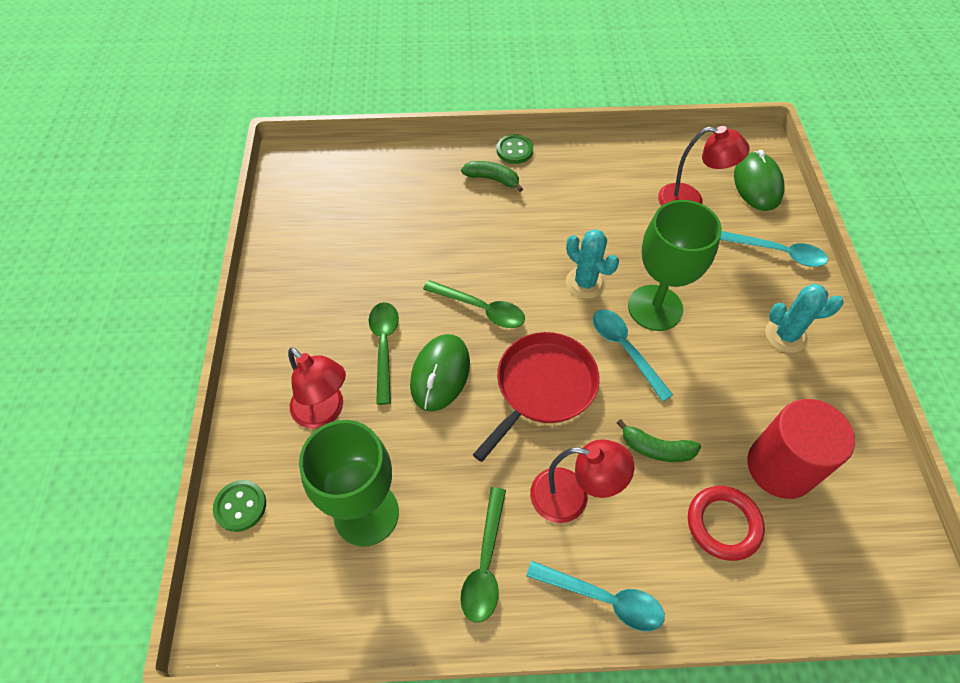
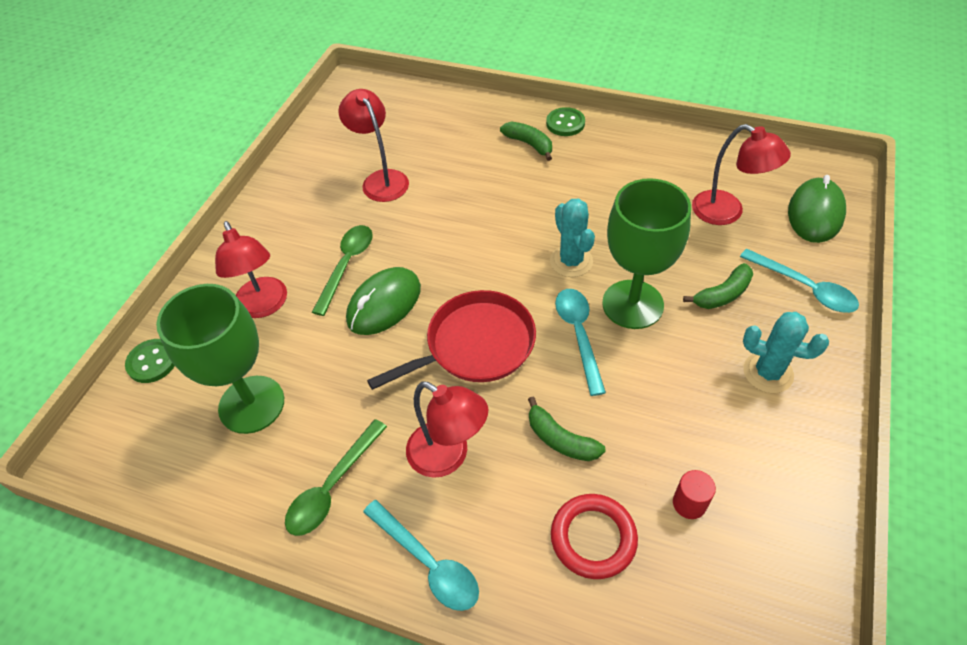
camera: 25 degrees right, 5 degrees down
green spoon [423,280,525,328] -> none
red cylinder [747,399,855,499] -> red cylinder [673,470,716,519], size x0.42
none -> red lamp [338,89,409,202]
none -> green banana [683,263,753,309]

